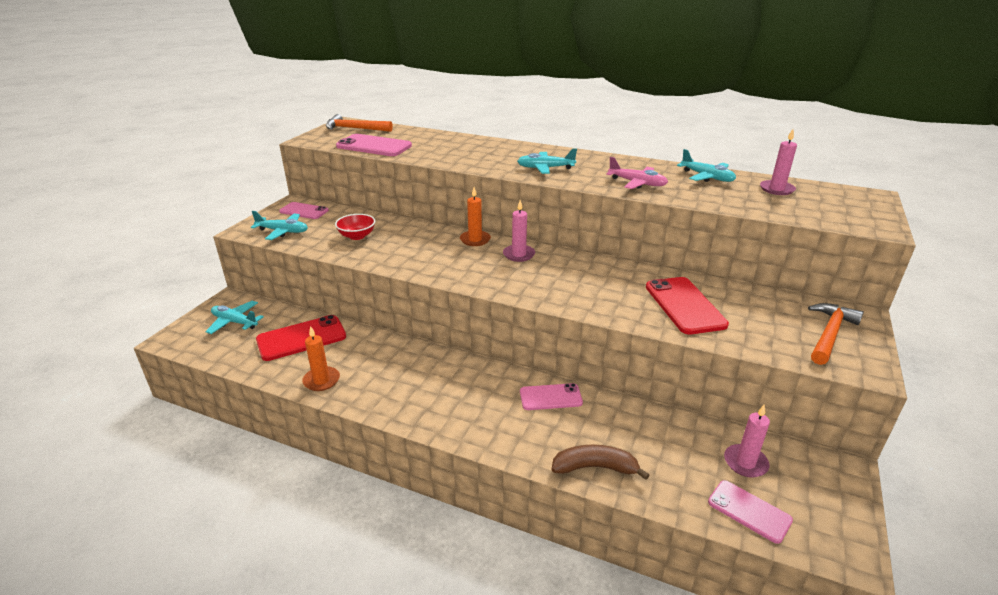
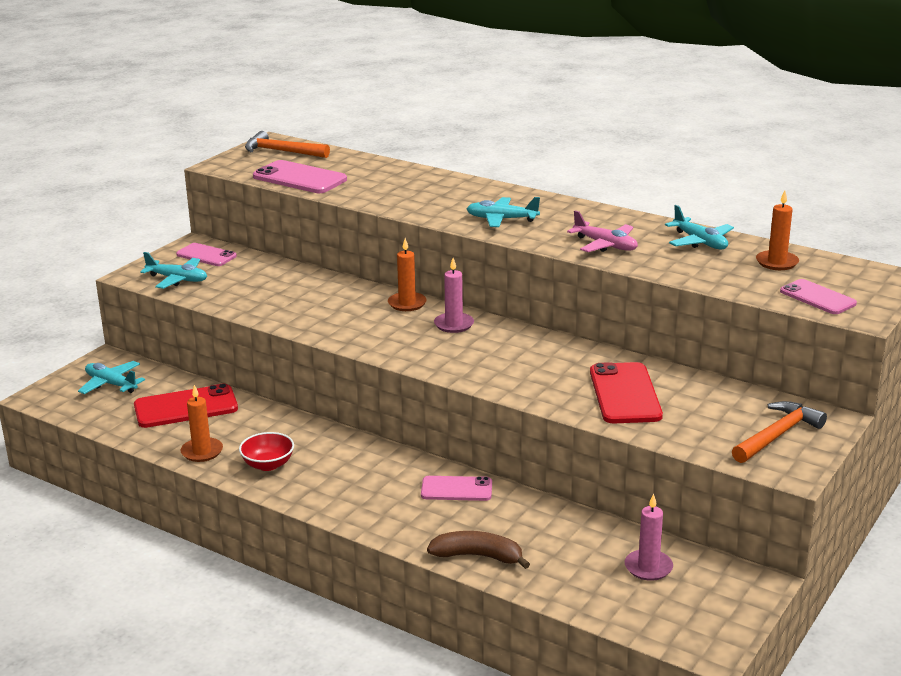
camera: 10 degrees right, 5 degrees down
red bowl [335,214,375,240] -> red bowl moved to [239,432,294,471]
pink phone [708,480,793,544] -> pink phone moved to [780,279,857,314]
pink candle [760,129,797,195] -> orange candle [756,190,799,270]

